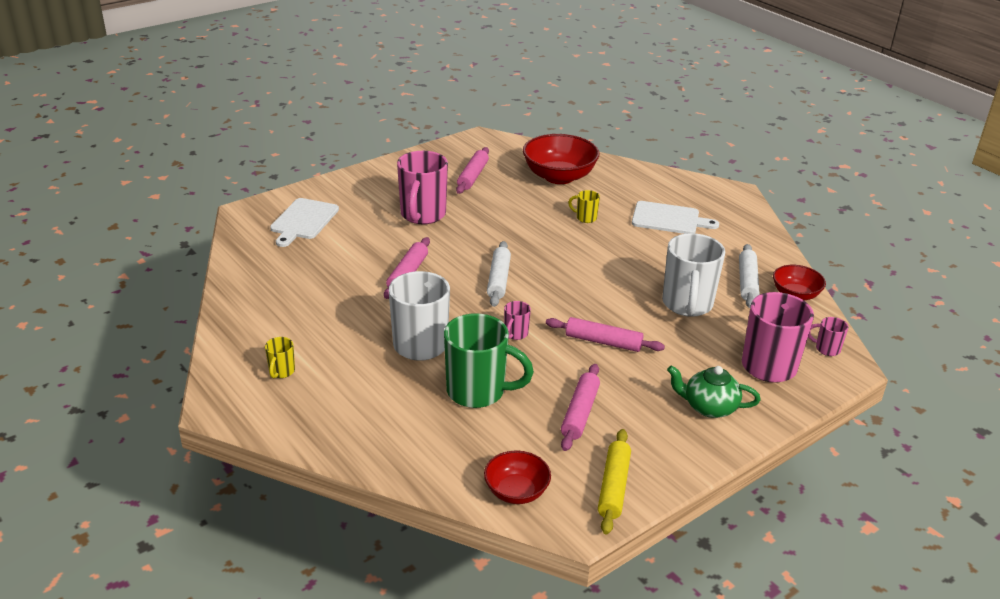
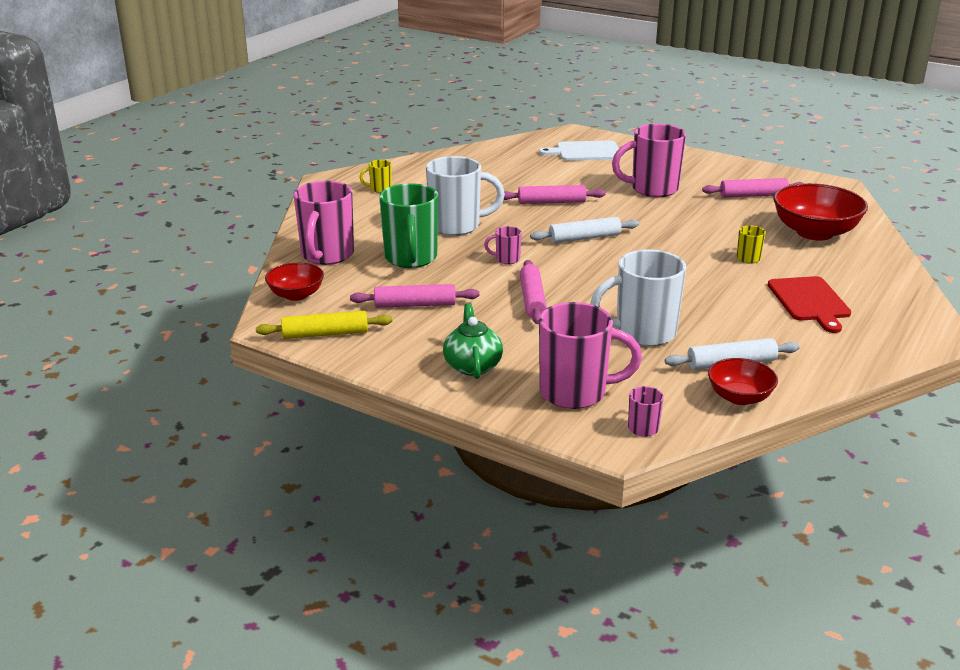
camera: 70 degrees right, 5 degrees down
white cutting board [632,201,719,234] -> red cutting board [768,276,851,333]
none -> pink mug [294,181,354,265]

